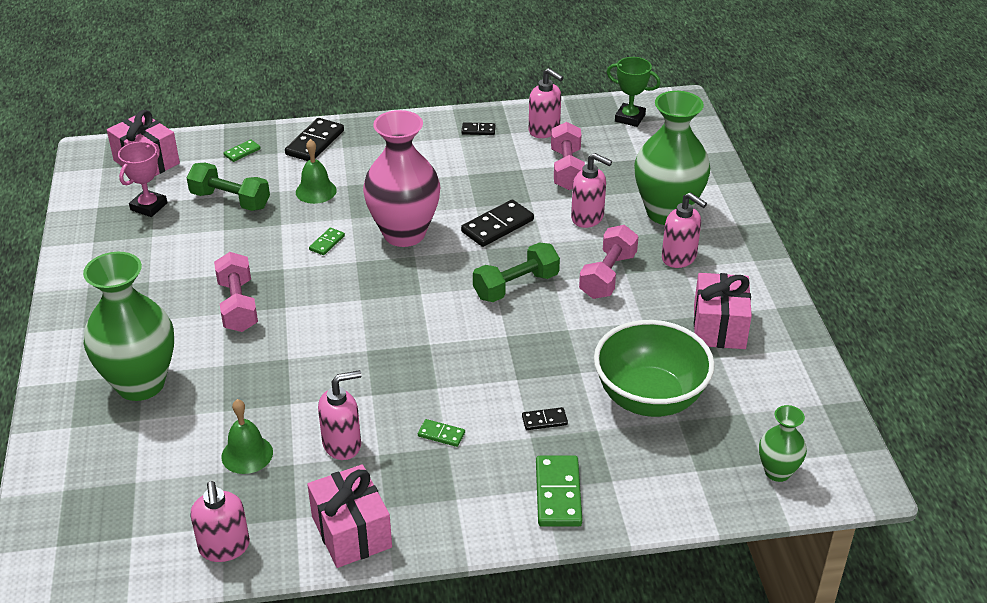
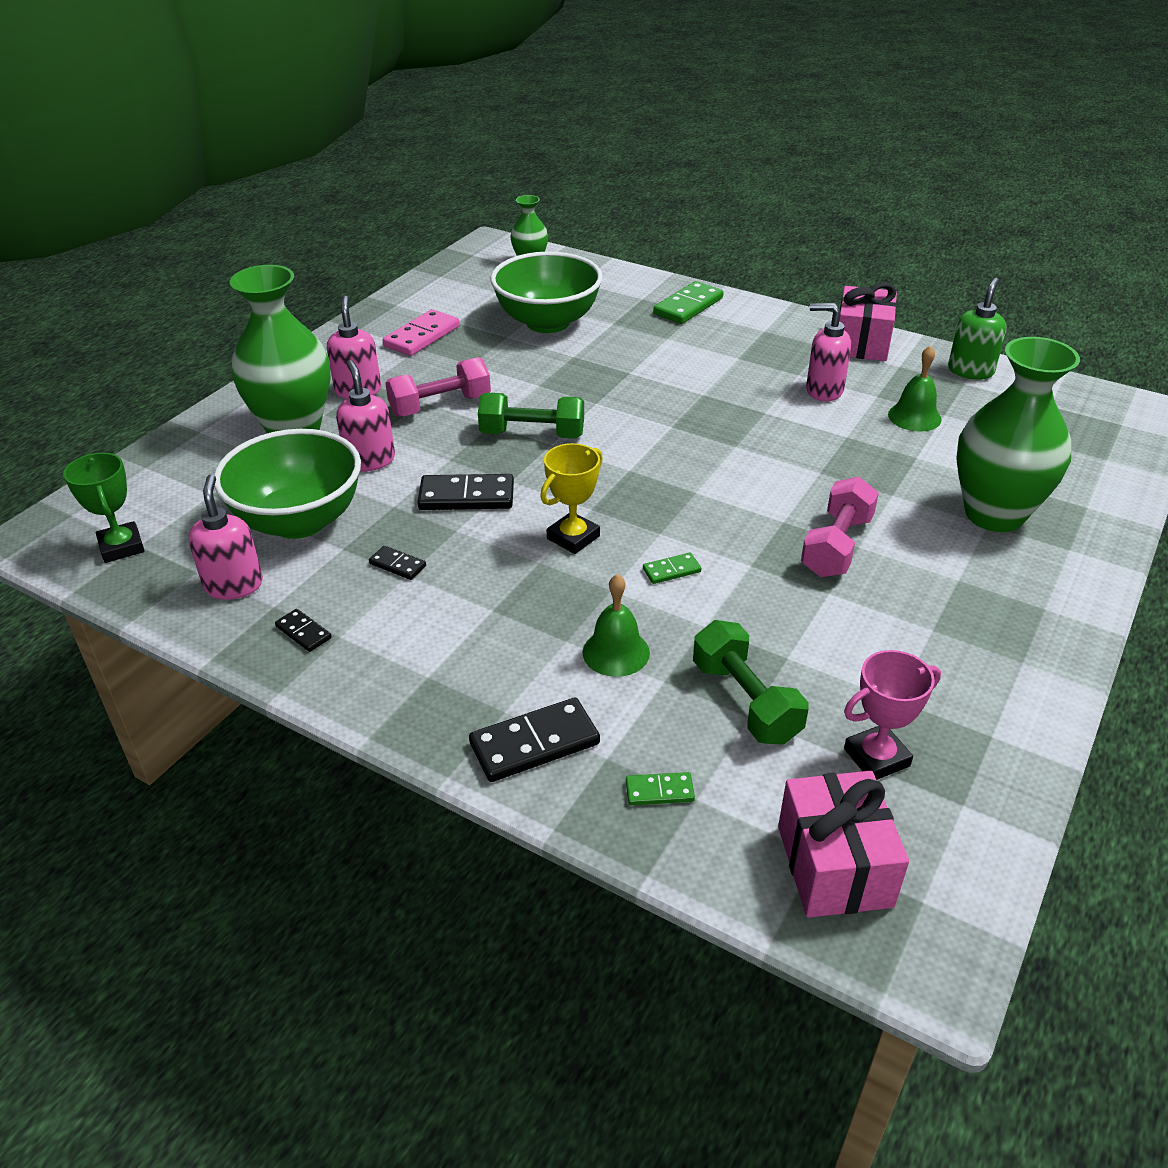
camera: 140 degrees left, 0 degrees up
pink soap dispenser [190,481,250,562] -> green soap dispenser [948,278,1007,380]
pink vase [363,110,440,247] -> yellow trophy [540,443,603,554]
green domino [418,419,465,447] -> none
black domino [522,407,568,430] -> black domino moved to [369,546,426,580]
pink dumbbell [551,122,585,190] -> green bowl [214,429,361,539]
pink gift [694,273,752,349] -> pink domino [383,309,460,356]

